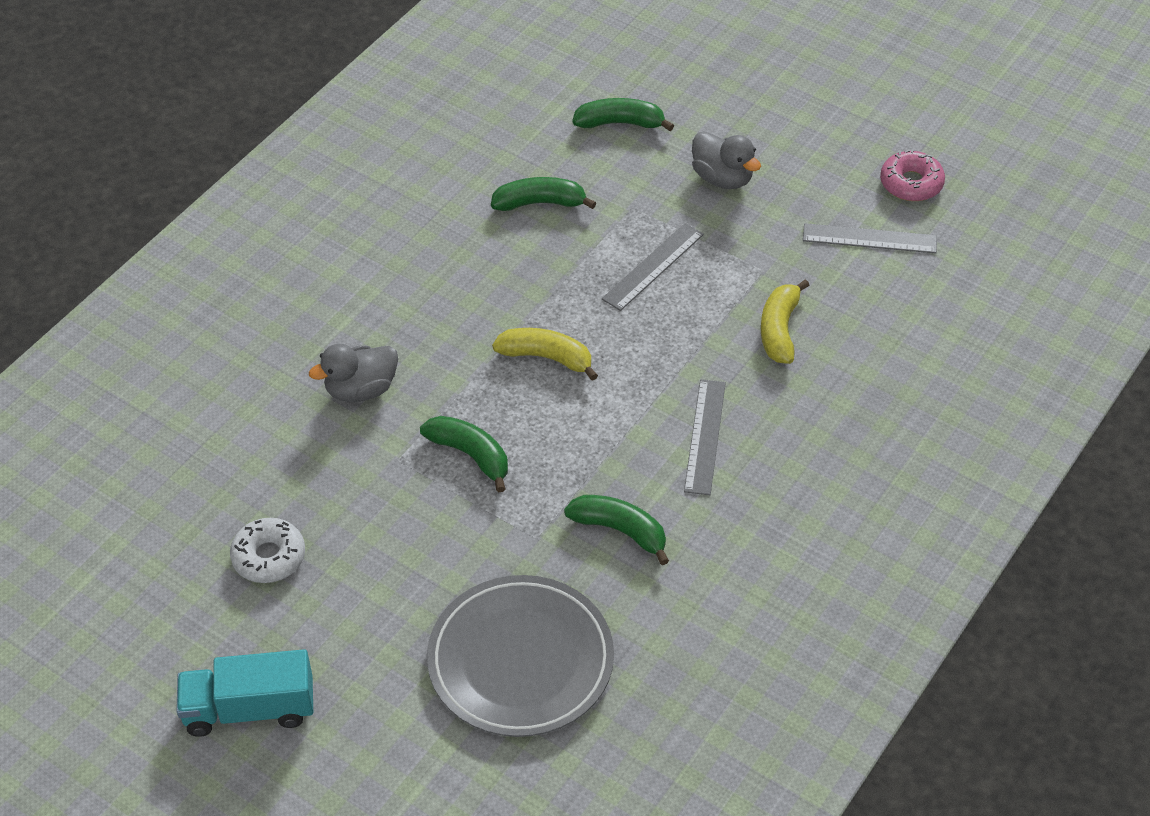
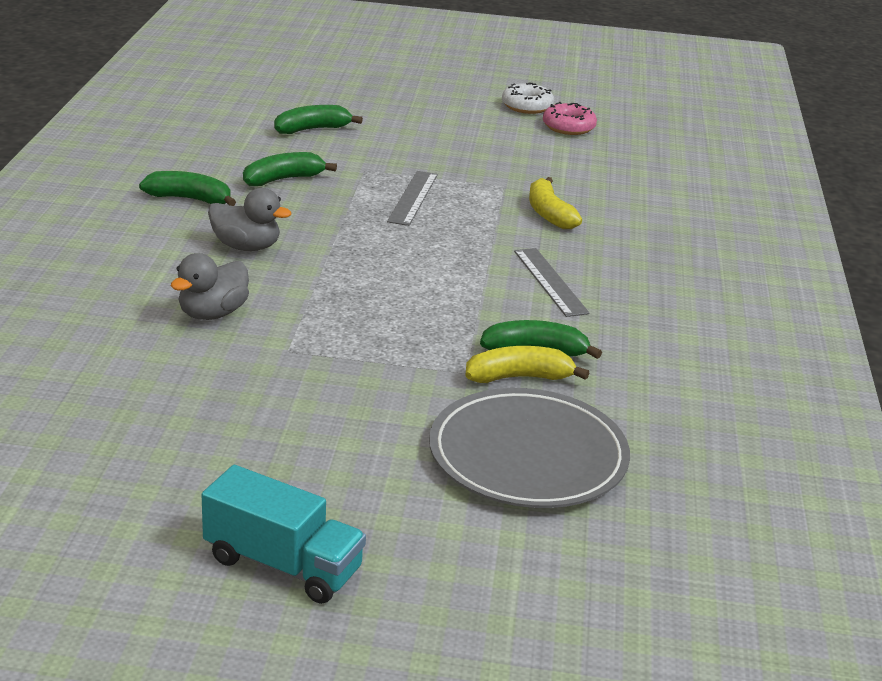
camera: 30 degrees left, 20 degrees down
turquoise truck [177,649,313,737] -> turquoise truck turned 120 degrees counterclockwise [202,465,366,604]
white donut [230,518,305,583] -> white donut moved to [502,83,554,114]
green banana [420,416,508,492] -> green banana moved to [139,171,236,206]
yellow banana [492,328,598,381] -> yellow banana moved to [465,346,589,383]
grey duck [692,131,761,189] -> grey duck moved to [208,188,292,251]
grey ruler [803,223,937,253] -> none

